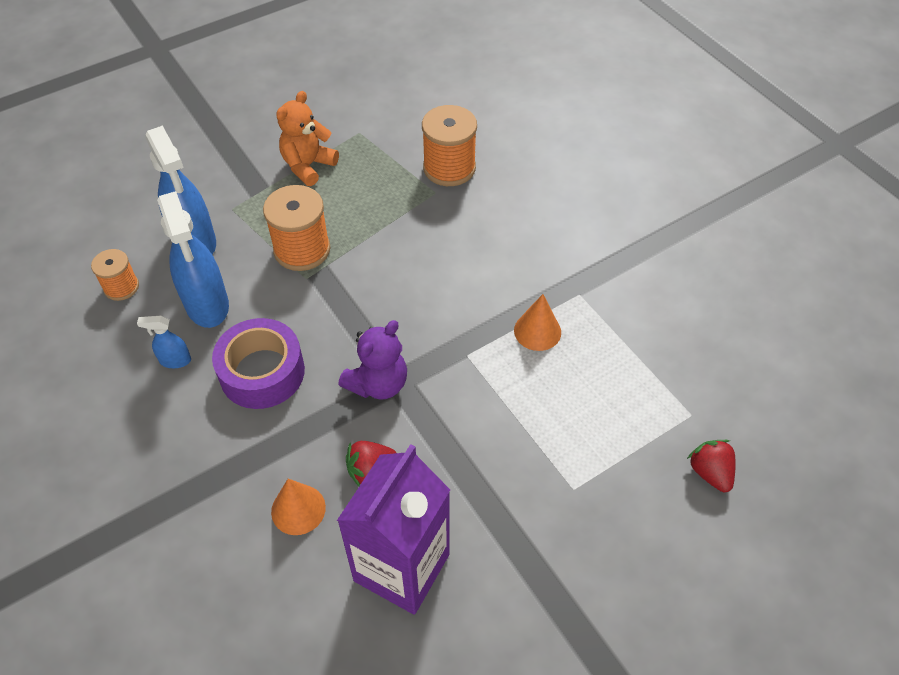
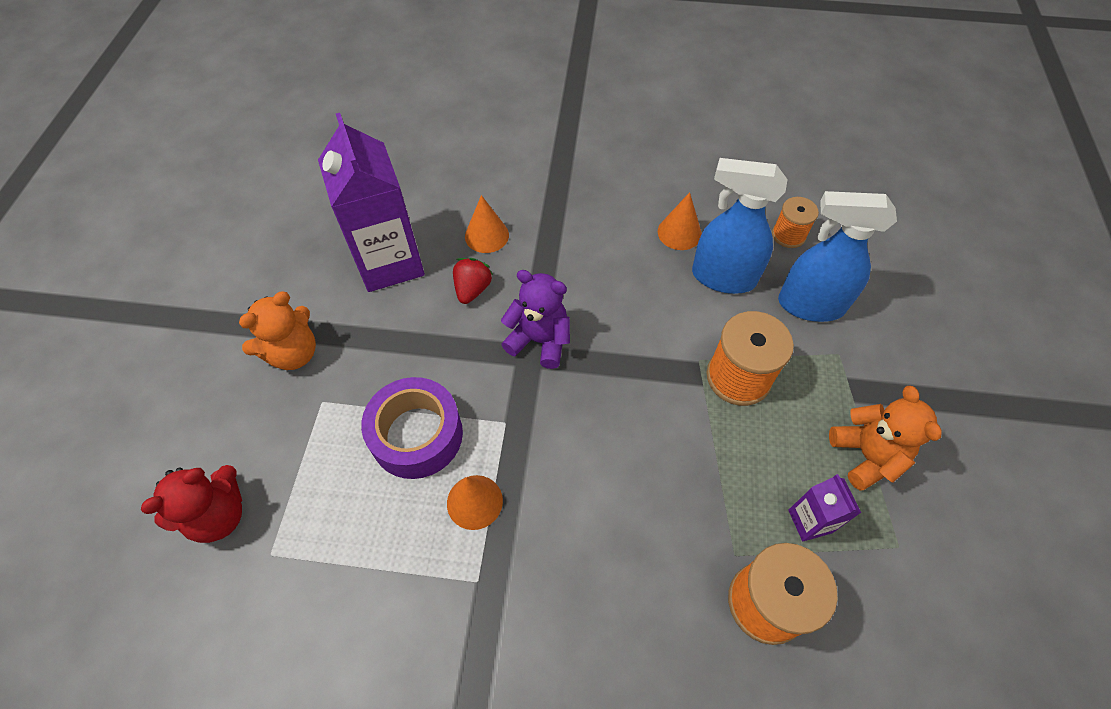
camera: 130 degrees right, 5 degrees up
blue spray bottle [137,316,191,368] -> orange cone [658,192,702,250]
purple tape [212,318,305,409] -> purple tape moved to [361,377,463,479]
purple teddy bear [338,320,407,400] -> purple teddy bear turned 120 degrees clockwise [501,270,570,369]
red strawberry [687,440,736,492] -> red teddy bear [141,465,242,543]
none -> orange teddy bear [239,291,316,370]
none -> purple carton [788,474,861,541]

